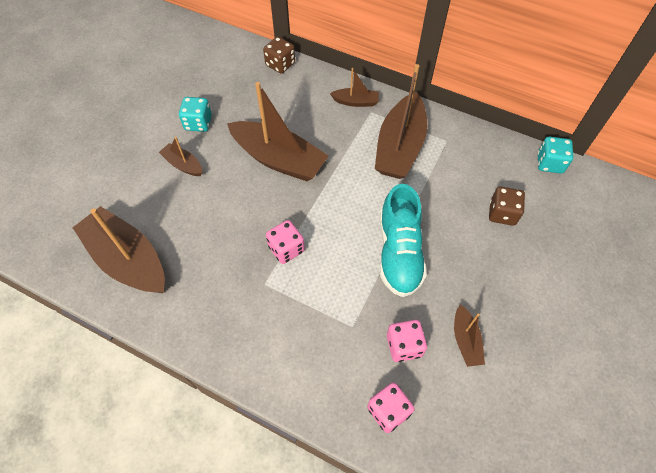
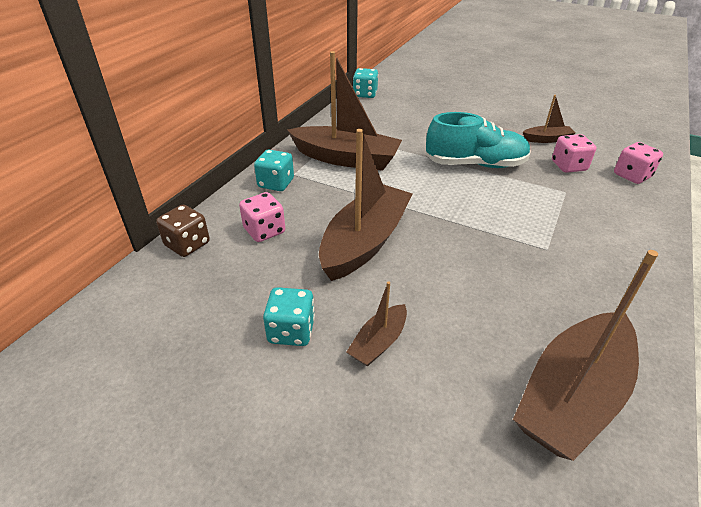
camera: 90 degrees left, 20 degrees down
pink dice [266,220,305,264] -> pink dice moved to [239,192,285,242]
brown boat [330,68,379,107] -> turquoise dice [254,150,294,191]
brown dice [489,187,525,226] -> none

